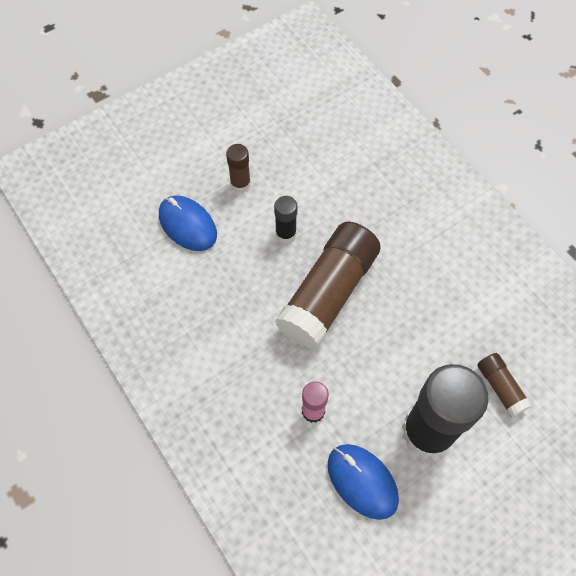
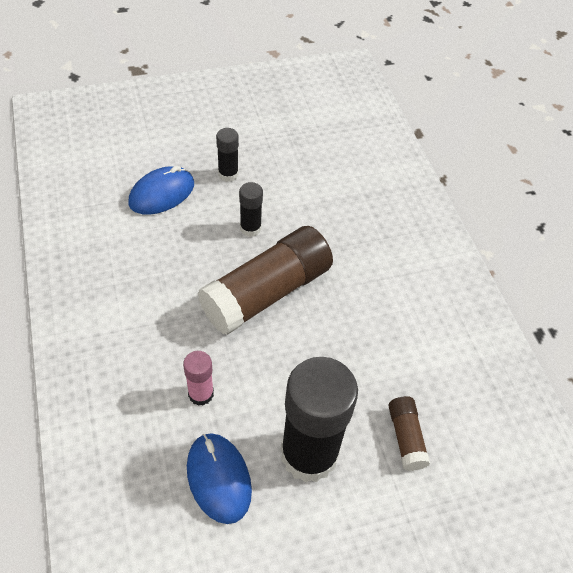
camera: 15 degrees right, 10 degrees down
blue mouse [159,196,217,251] -> blue mouse turned 75 degrees clockwise [128,166,194,215]
brown glue stick [226,144,251,192] -> black glue stick [216,128,239,182]

